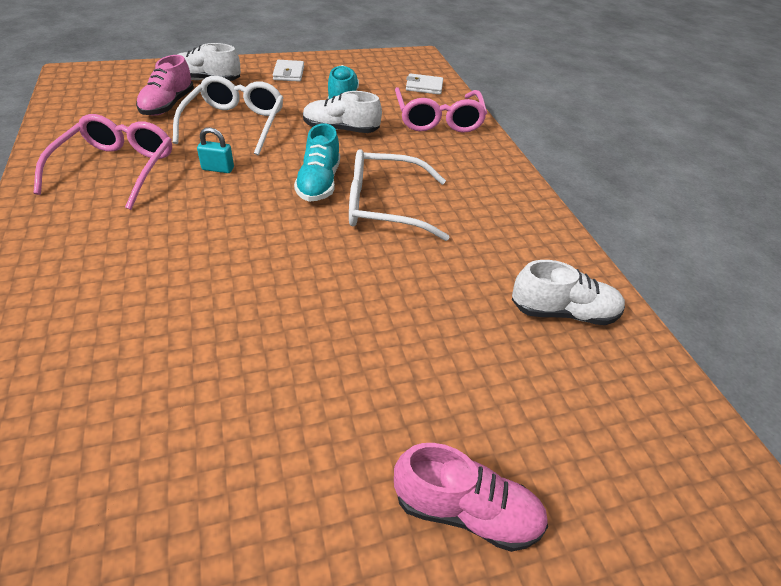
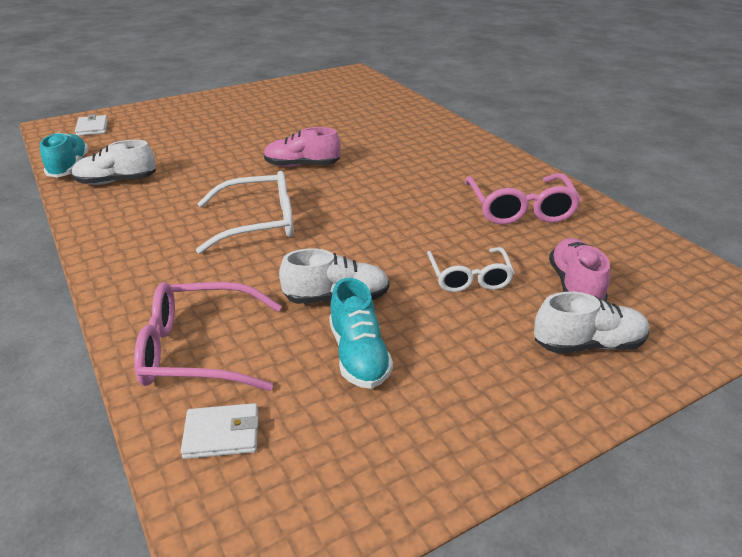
camera: 170 degrees right, 10 degrees down
white glasses [173,76,283,156] -> white glasses [427,247,515,292], size x0.66
turquoise padlock [197,127,234,173] -> none
white wallet [273,60,304,82] -> white wallet moved to [75,114,108,136]
turquoise shoe [294,123,340,201] -> turquoise shoe moved to [40,132,89,178]
pink shoe [394,443,548,552] -> pink shoe moved to [264,127,341,167]
pink glasses [395,87,487,133] -> pink glasses turned 75 degrees counterclockwise [134,282,282,391]

